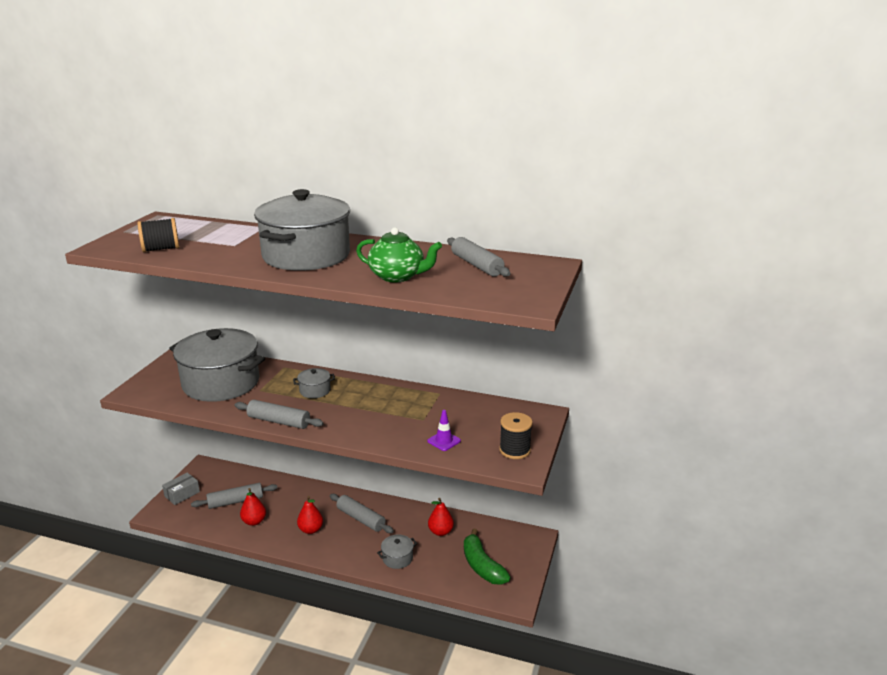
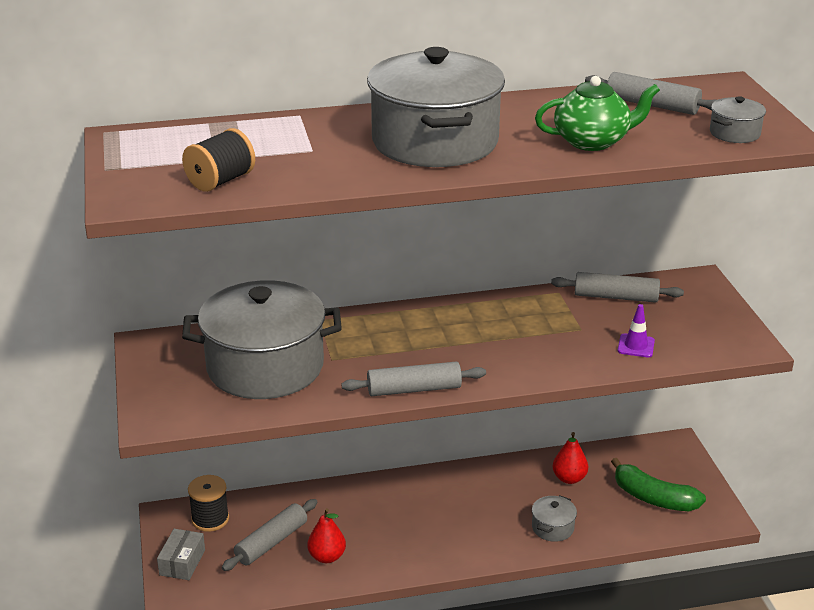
camera: 30 degrees left, 5 degrees up
grey pot [293,368,335,398] -> grey pot moved to [710,96,766,143]
red pear [297,496,323,534] -> none
grey rolling pin [330,494,394,533] -> grey rolling pin moved to [551,272,684,303]
black spool [499,412,533,459] -> black spool moved to [188,475,229,532]

